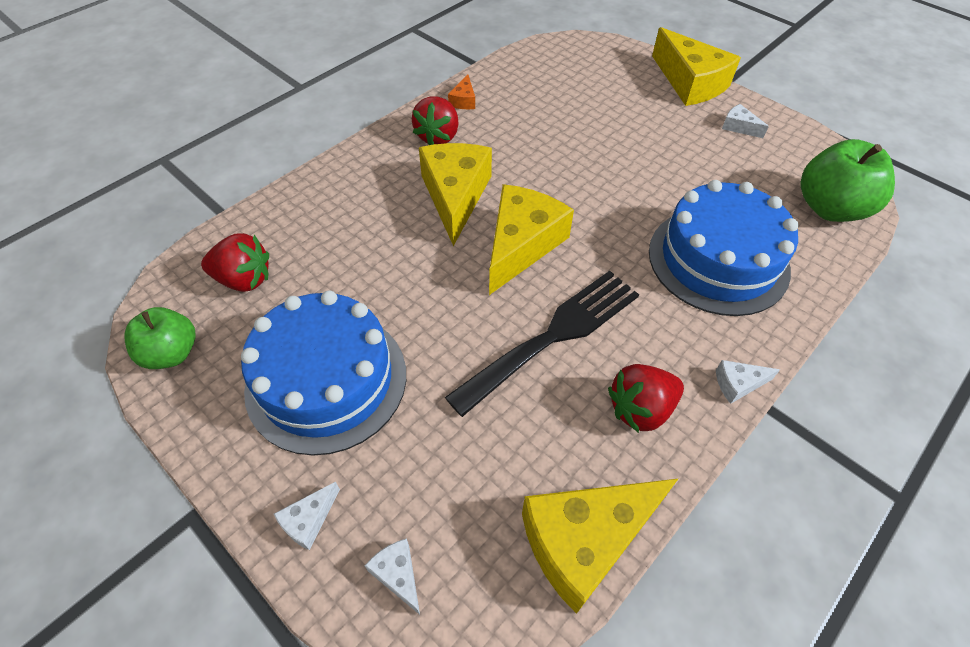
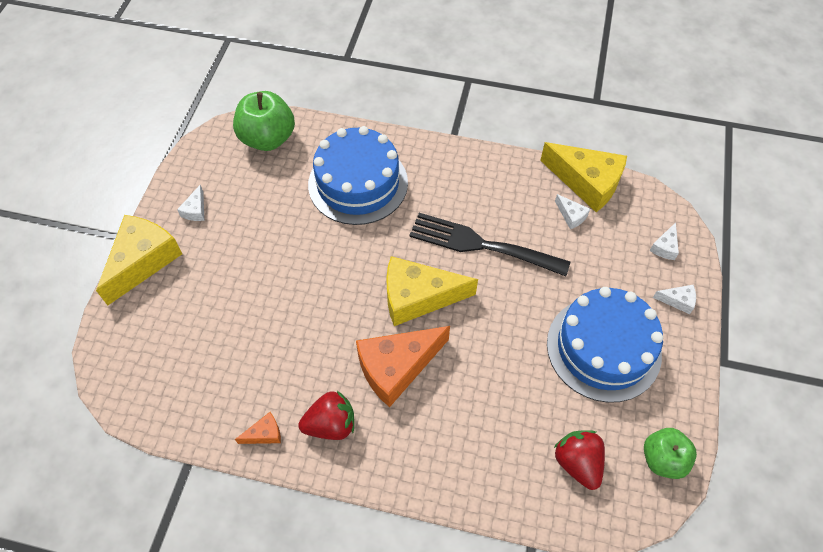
camera: 120 degrees left, 5 degrees up
yellow cheese [419,143,492,246] -> orange cheese [356,326,450,408]
red strawberry [608,364,684,433] -> none
white cheese [716,360,780,404] -> white cheese moved to [555,194,590,229]

